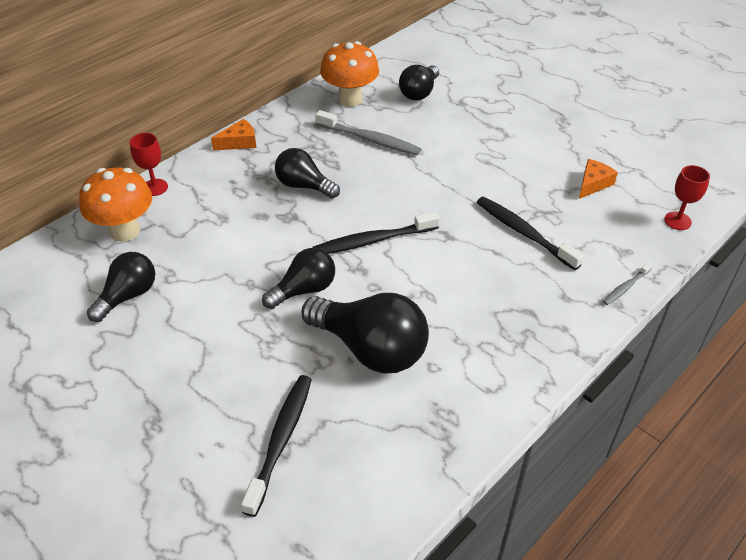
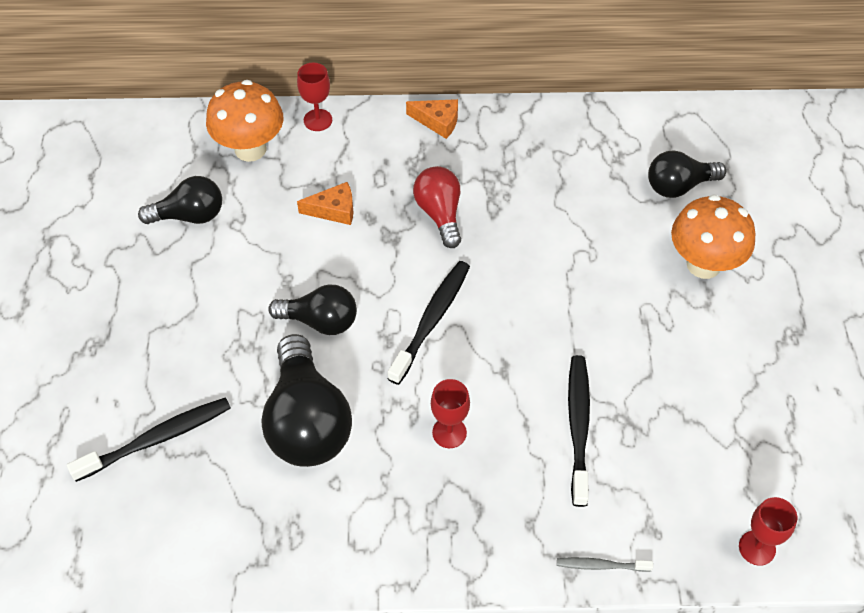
camera: 45 degrees right, 10 degrees up
black light bulb [275,148,340,198] -> red light bulb [413,166,461,248]
black toothbrush [312,212,440,254] -> black toothbrush turned 90 degrees clockwise [388,261,470,385]
grey toothbrush [315,110,421,155] -> none
orange mushroom [320,41,379,107] -> orange mushroom moved to [671,195,755,279]
orange cheese [579,159,618,199] -> orange cheese moved to [297,182,353,225]
none -> red goblet [431,379,470,448]

